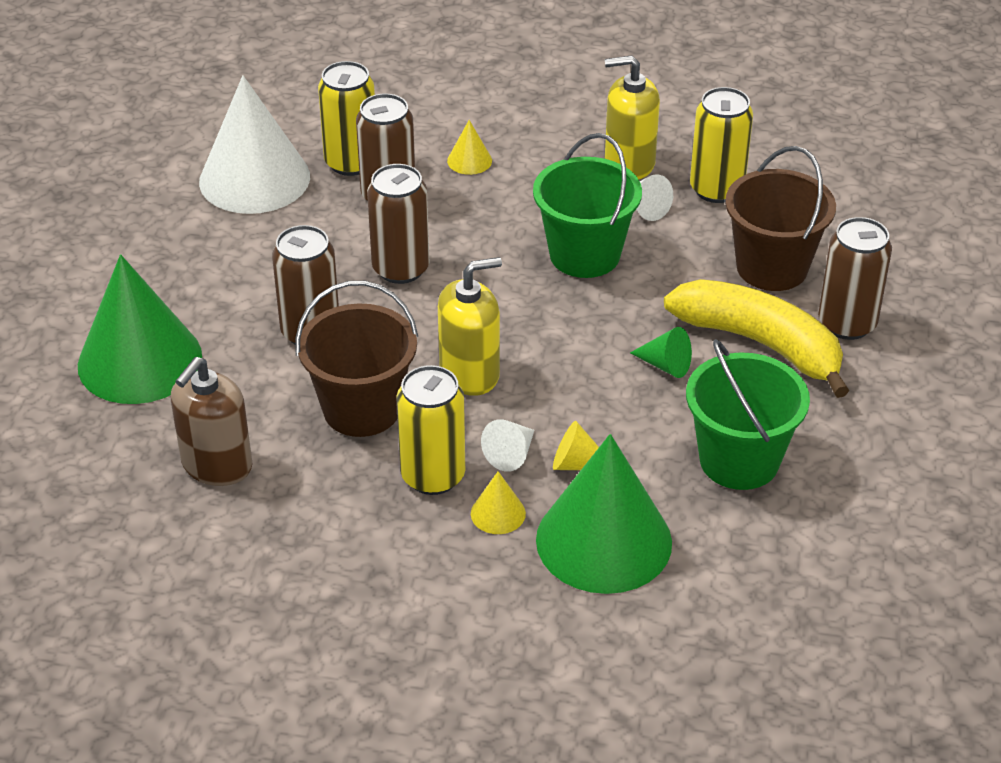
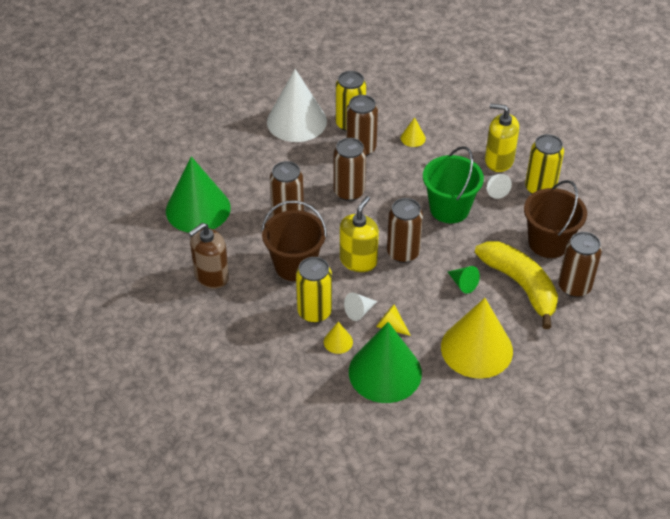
camera: 20 degrees right, 5 degrees up
yellow soap dispenser [438,257,502,396] -> yellow soap dispenser turned 60 degrees counterclockwise [340,196,379,272]
green bucket [686,339,810,490] -> yellow cone [441,298,513,379]
none -> brown can [387,198,423,263]

